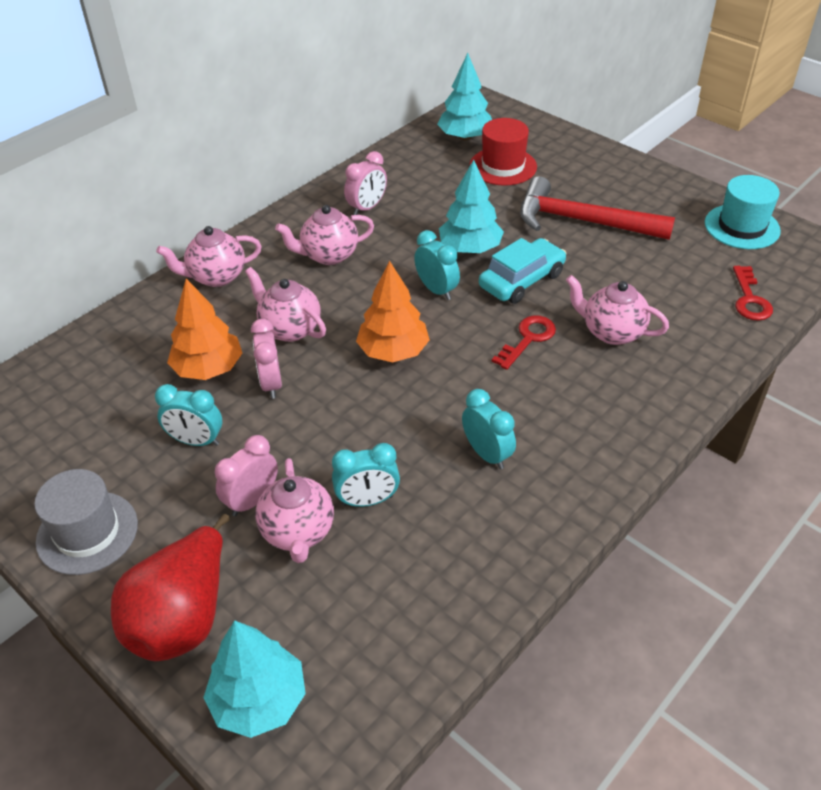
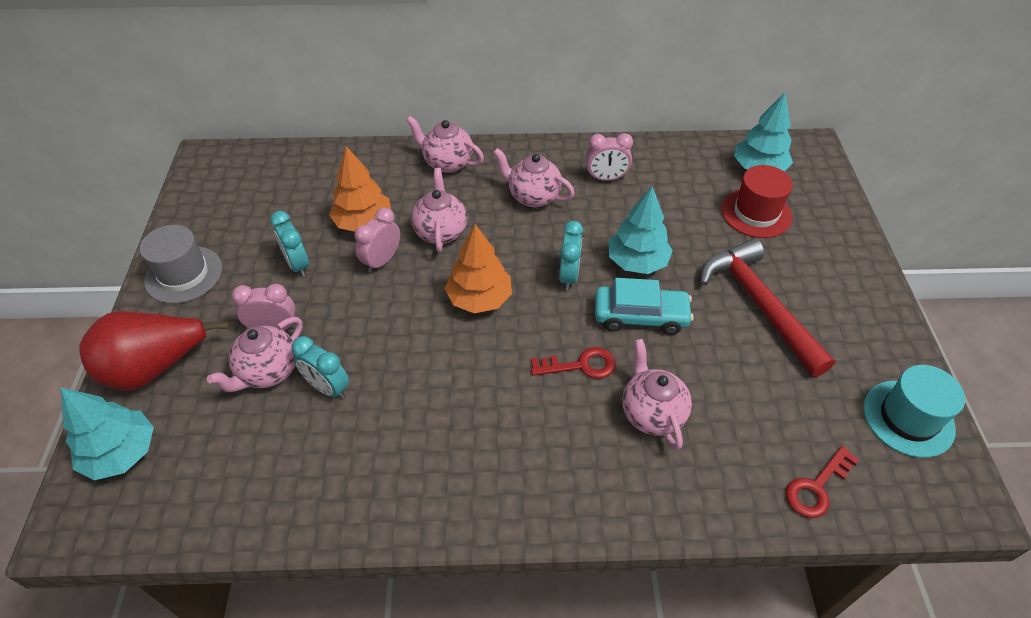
camera: 45 degrees right, 5 degrees up
turquoise clock [462,389,516,469] -> none

